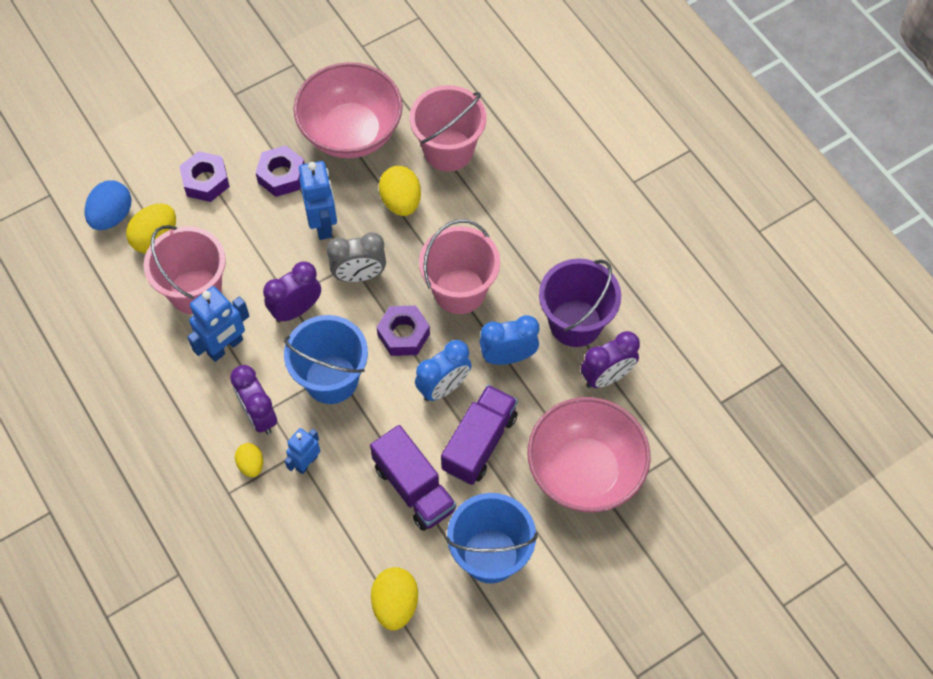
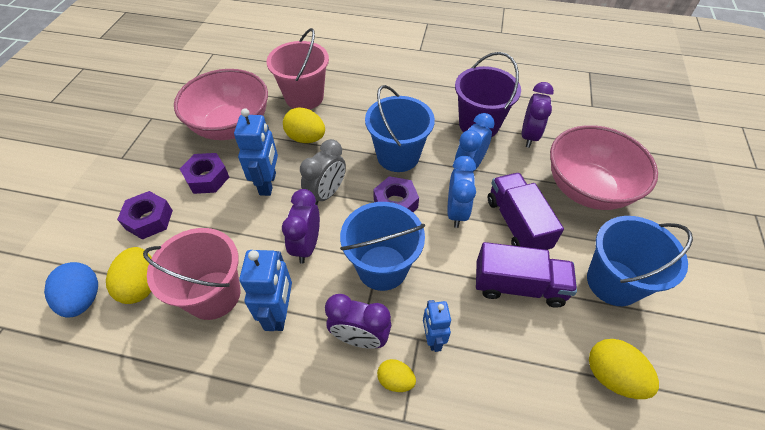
camera: 45 degrees left, 10 degrees down
blue robot [299,161,337,240] -> blue robot turned 60 degrees clockwise [234,108,278,196]
pink bucket [419,219,500,314] -> blue bucket [365,85,435,172]

